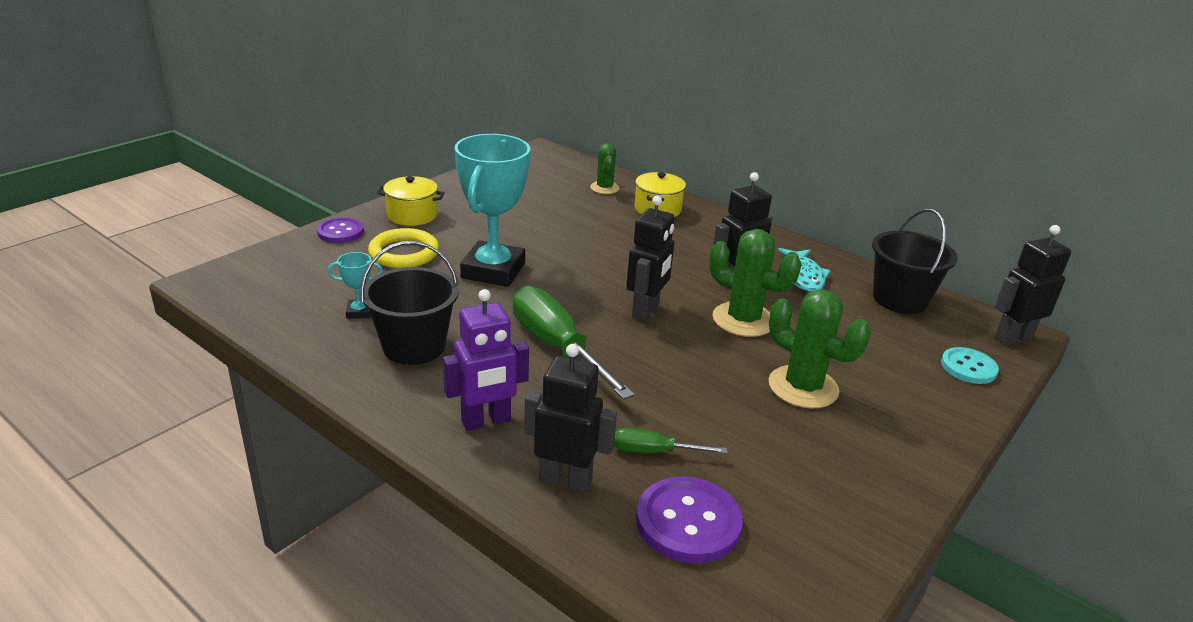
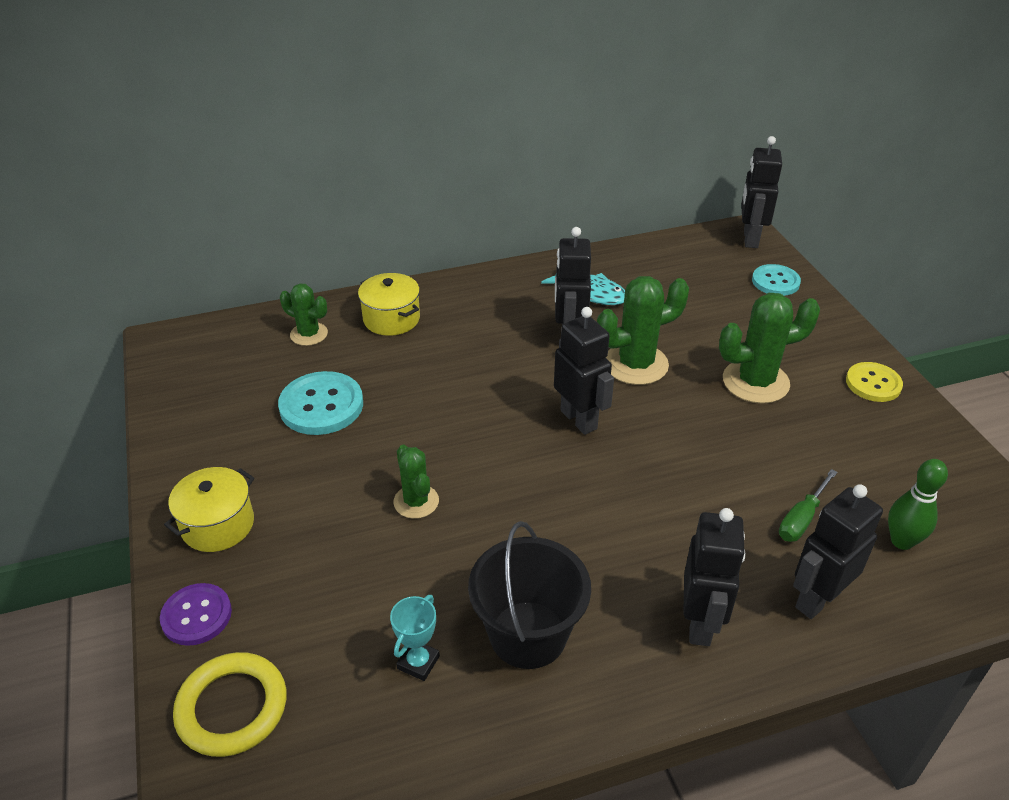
camera: 55 degrees left, 10 degrees up
yellow ring [368,228,439,268] -> yellow ring moved to [173,652,287,757]
purple robot [443,289,529,431] -> black robot [683,508,746,646]
turquoise trophy [455,134,530,287] -> green cactus [393,445,439,519]
green screwdriver [513,286,635,400] -> none
purple button [636,476,743,563] -> green bowling pin [888,459,948,550]
black bucket [872,208,958,314] -> none
none -> turquoise button [278,371,363,435]
none -> yellow button [846,362,903,402]

